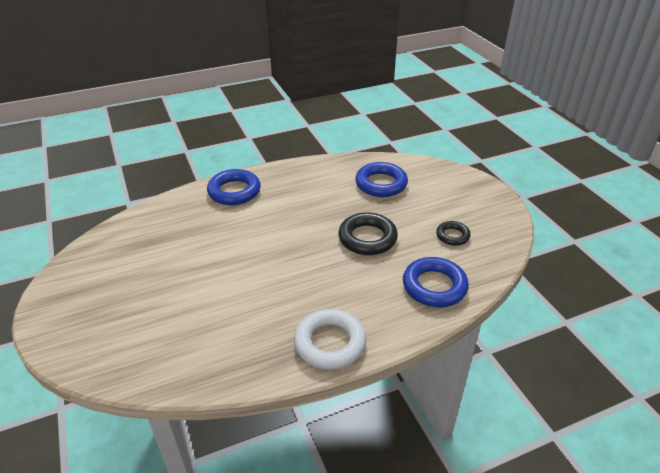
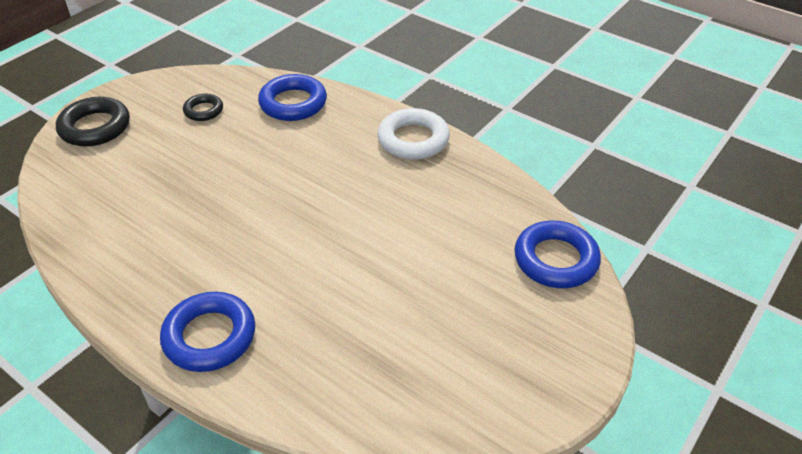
camera: 120 degrees left, 5 degrees up
black ring [339,212,398,255] -> black ring moved to [56,97,130,147]
blue ring [355,162,408,197] -> blue ring moved to [514,221,601,288]

